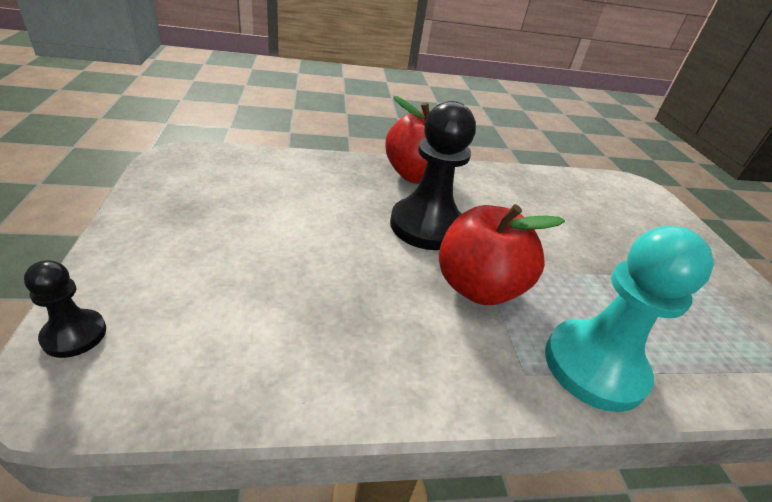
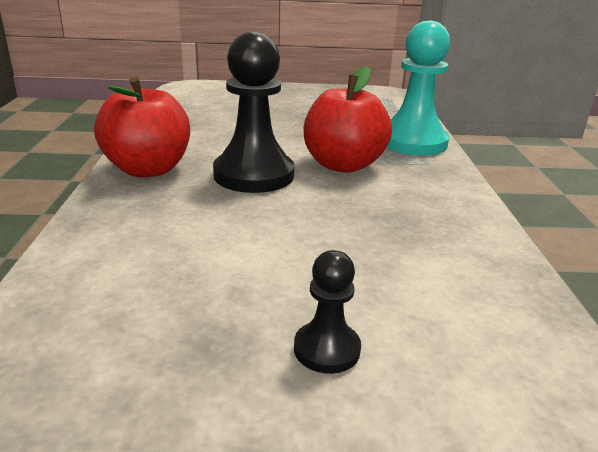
camera: 80 degrees left, 10 degrees down
black pawn [24,260,106,358] -> black pawn moved to [294,250,361,374]

